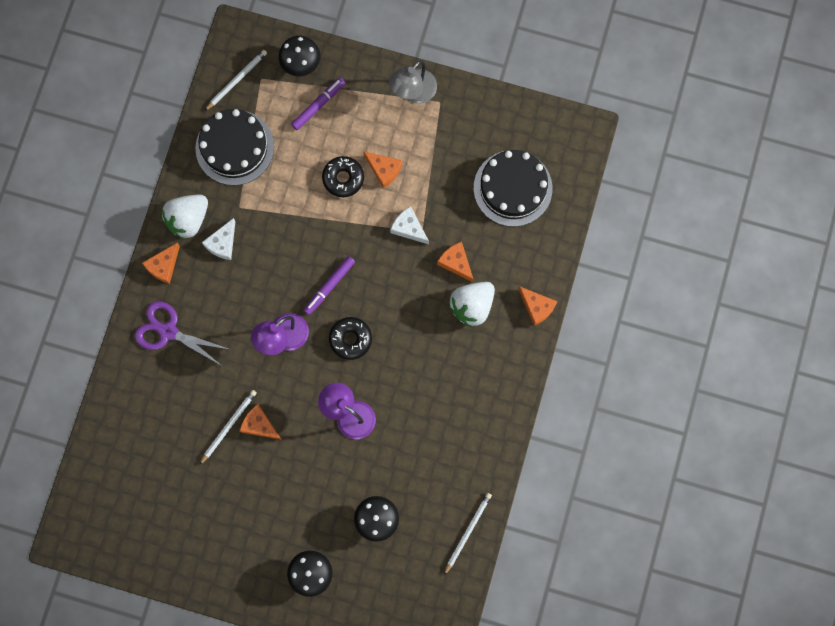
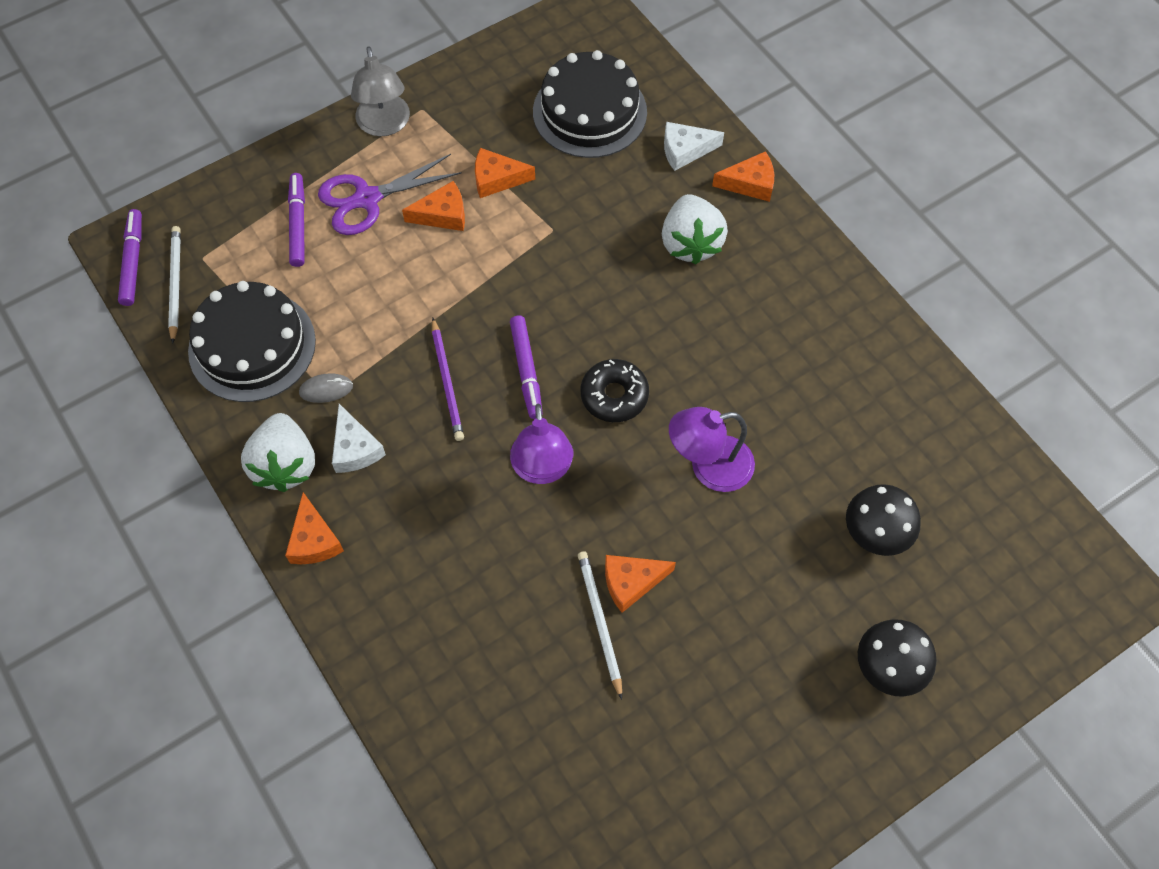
camera: 50 degrees left, 15 degrees down
purple scissors [135,301,231,366] -> purple scissors moved to [318,154,462,235]
black mushroom [279,36,320,76] -> none
black donut [322,156,364,197] -> none
white cheese [390,206,429,244] -> white cheese moved to [664,122,724,171]
orange cheese [437,242,474,282] -> orange cheese moved to [475,148,535,198]
white pencil [444,493,492,575] -> none
none -> purple marker [118,209,142,306]
none -> grey mouse [299,373,353,403]
none -> purple pencil [432,318,464,441]

